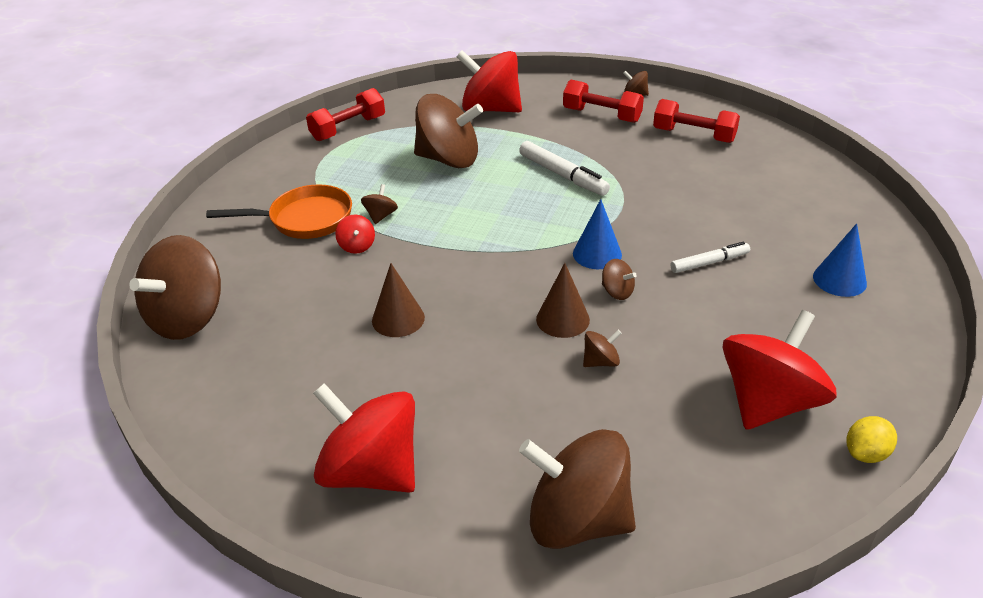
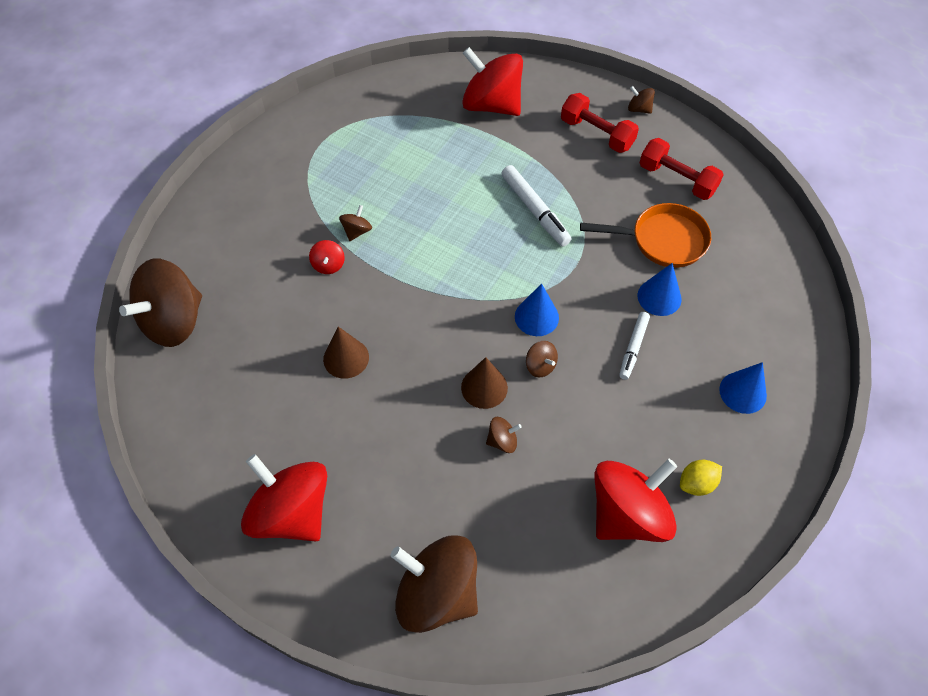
camera: 10 degrees right, 20 degrees up
orange pan [206,184,352,239] -> orange pan moved to [580,203,711,268]
red dumbbell [306,88,385,141] -> none
brown spinning top [414,94,483,168] -> none
white marker [671,242,750,273] -> white marker turned 120 degrees clockwise [619,312,650,380]
yellow lemon [846,416,897,463] -> yellow lemon moved to [680,460,722,496]
none -> blue cone [638,263,682,316]

